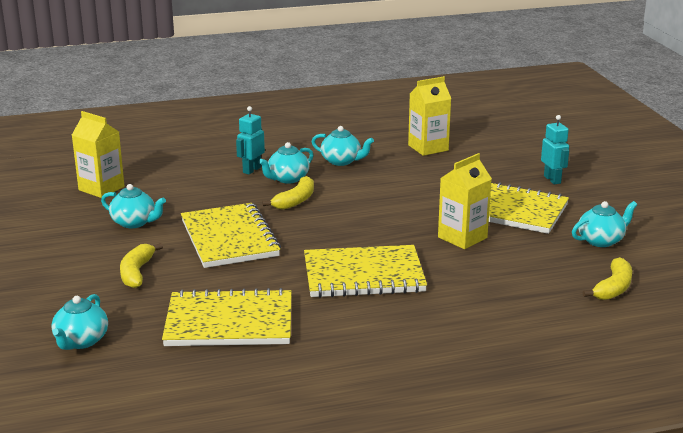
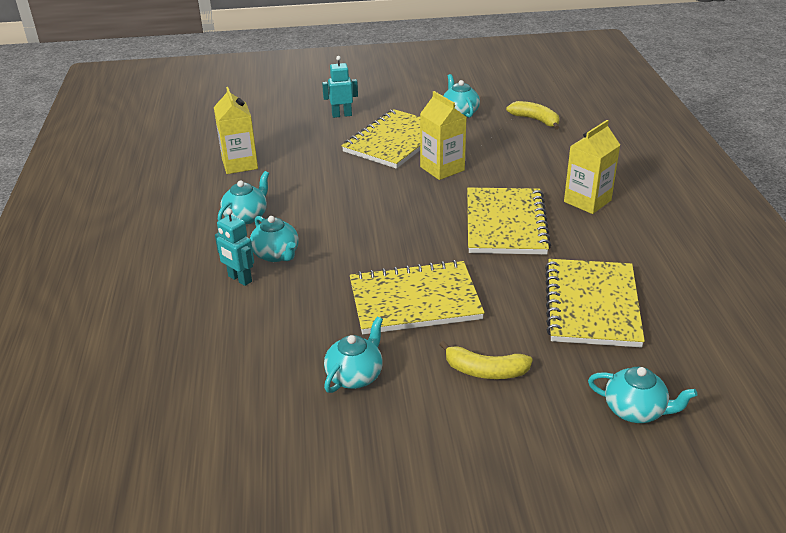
camera: 80 degrees left, 10 degrees up
yellow carton [72,111,124,198] -> yellow carton moved to [564,120,620,214]
yellow banana [262,176,314,210] -> none

